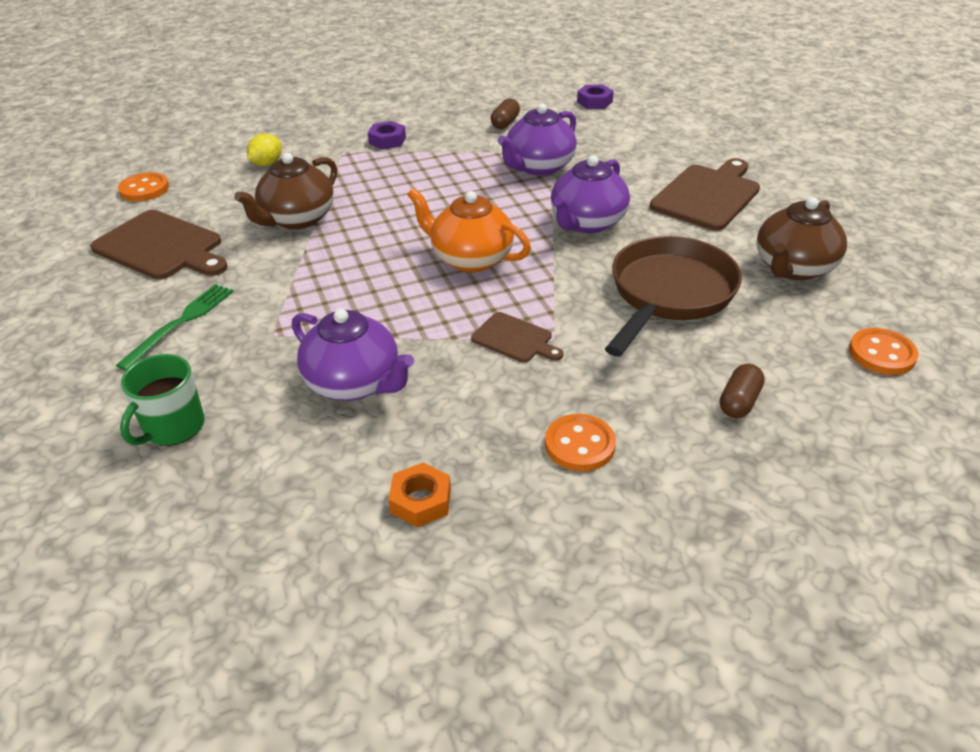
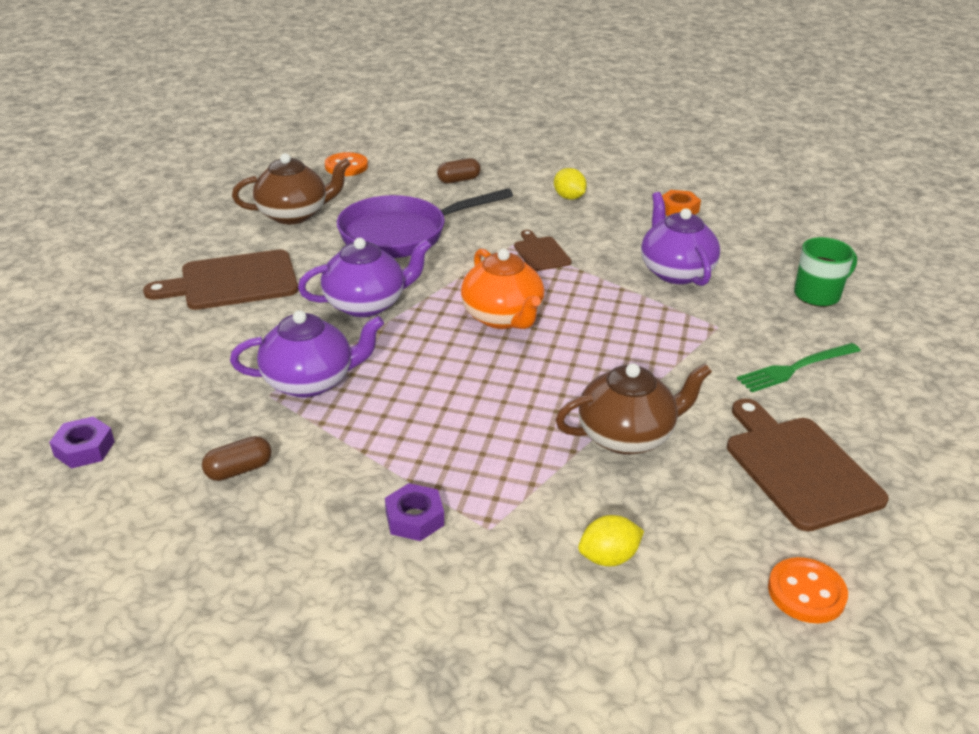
camera: 145 degrees left, 5 degrees down
orange button [545,414,616,471] -> yellow lemon [554,168,587,200]
brown pan [605,236,742,357] -> purple pan [337,188,513,258]

